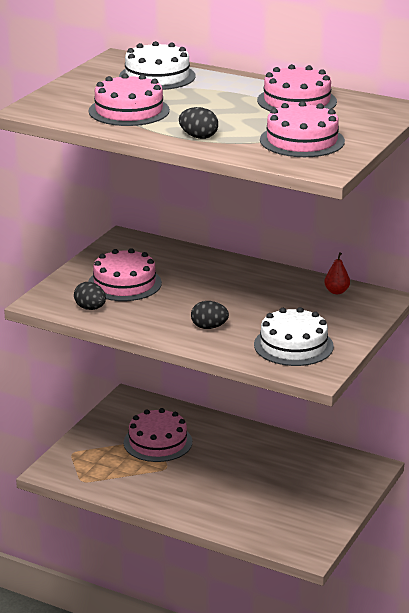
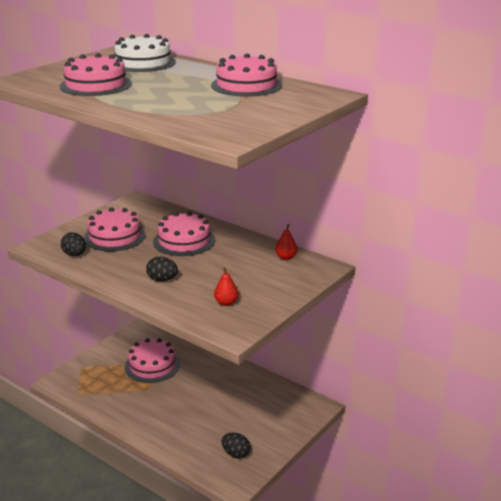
camera: 10 degrees right, 0 degrees up
black egg [179,107,218,139] -> black egg moved to [222,433,251,458]
white cake [254,307,334,366] -> red pear [214,267,239,306]
pink cake [260,101,345,157] -> pink cake moved to [153,212,215,256]

